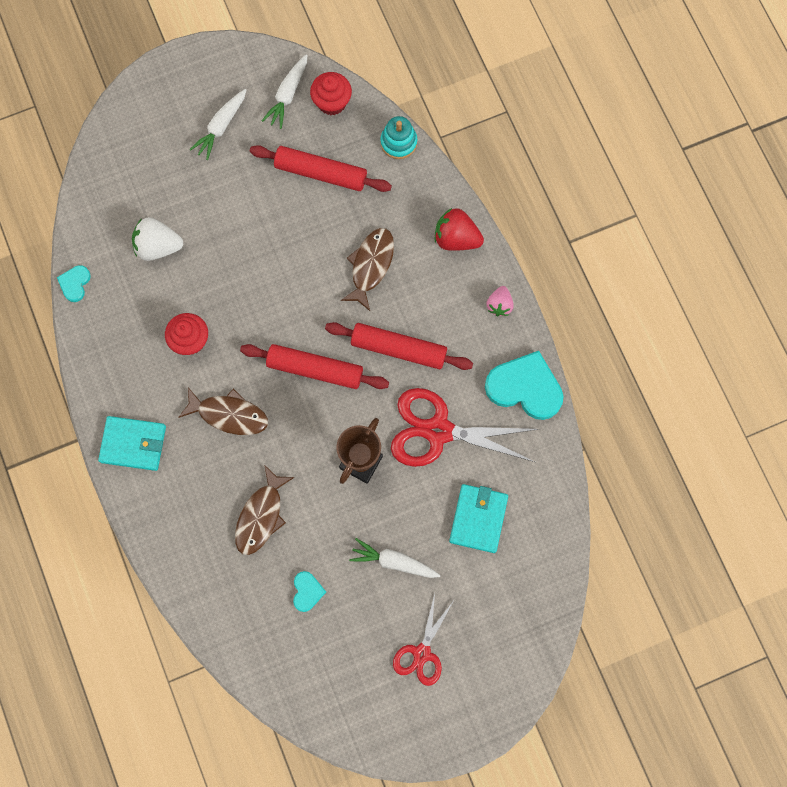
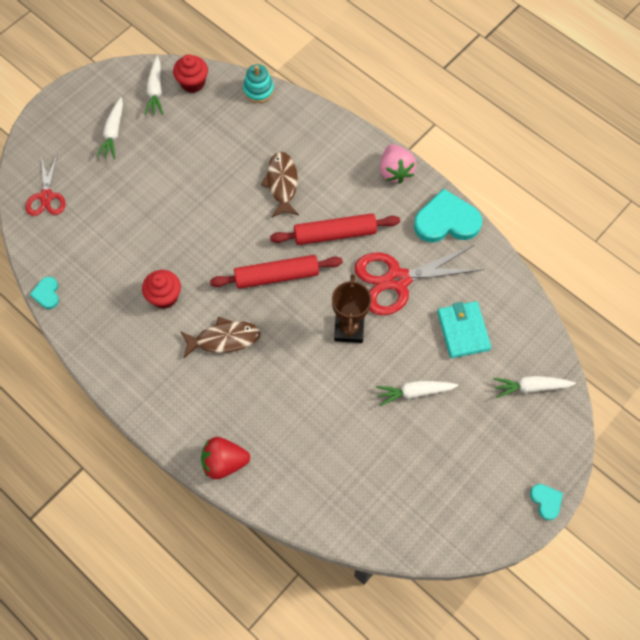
camera: 25 degrees left, 10 degrees down
turquoise wallet [98,416,166,471] -> none
white strawberry [132,217,183,261] -> none
brown fish [235,465,295,555] -> none
red rolling pin [250,145,392,192] -> none
turquoise heart [293,571,326,612] -> turquoise heart moved to [530,484,563,520]
red scissors [393,593,453,686] -> red scissors moved to [26,155,65,216]
red strawberry [434,208,484,251] -> red strawberry moved to [201,437,250,479]
pink strawberry [486,286,514,316] -> pink strawberry [380,144,416,184], size x1.59
none -> white carrot [493,376,576,398]

